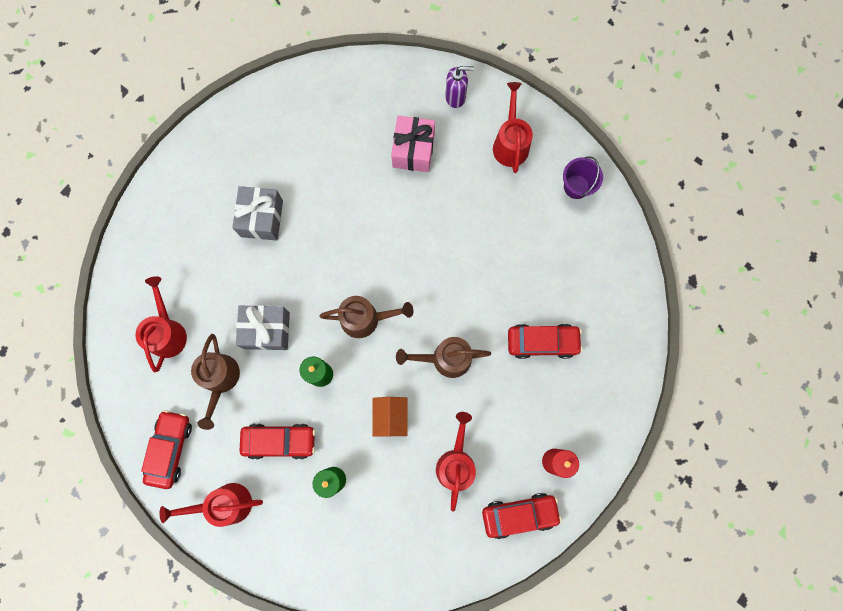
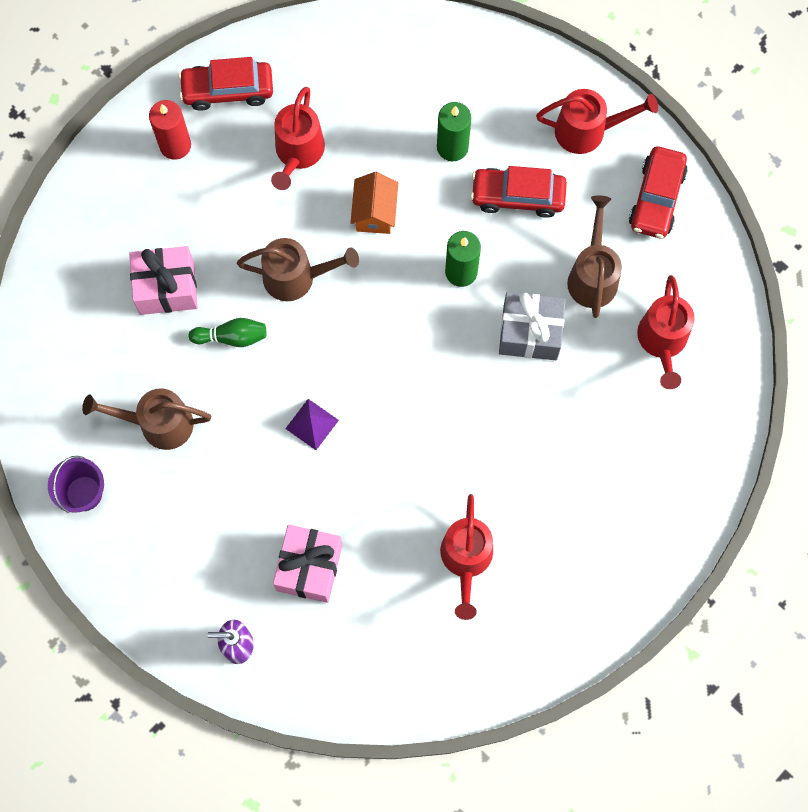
camera: 175 degrees left, 5 degrees down
grey gift [232,186,283,241] -> none
brown watering can [319,296,414,338] -> brown watering can moved to [82,388,211,450]
red watering can [493,82,533,173] -> red watering can moved to [440,494,493,620]
red car [508,324,583,359] -> pink gift [129,246,198,315]
none -> green bowling pin [189,318,267,347]
none -> purple pyramid [285,399,339,450]

